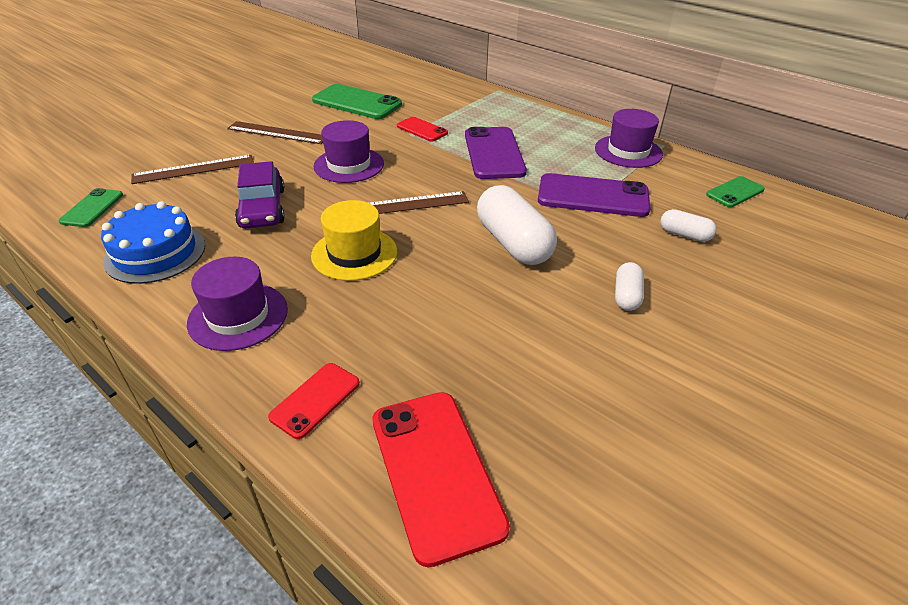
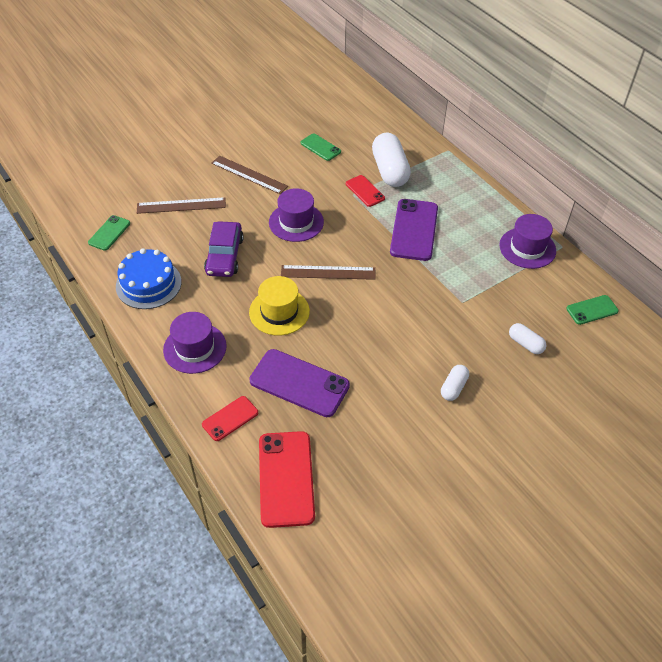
camera: 15 degrees right, 10 degrees up
green phone [312,84,402,119] -> green phone [301,133,341,161], size x0.55
white capsule [477,185,557,265] -> white capsule moved to [372,133,411,187]
purple phone [538,173,651,217] -> purple phone moved to [249,349,350,417]

